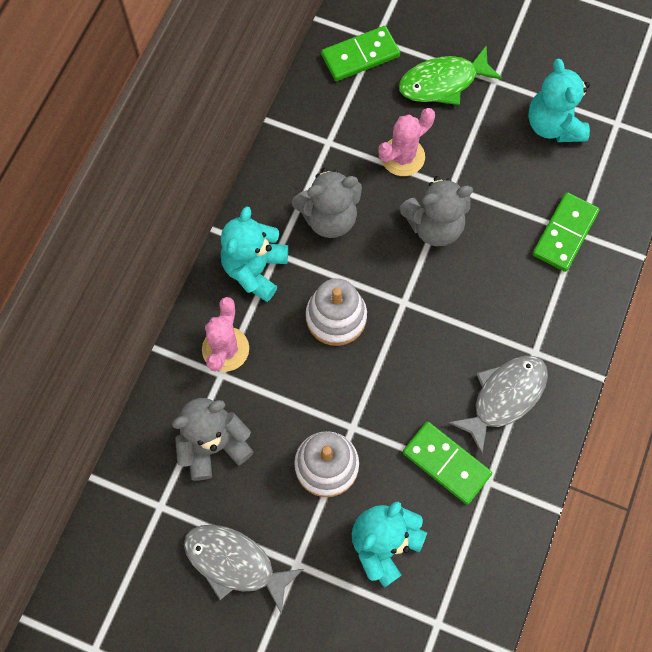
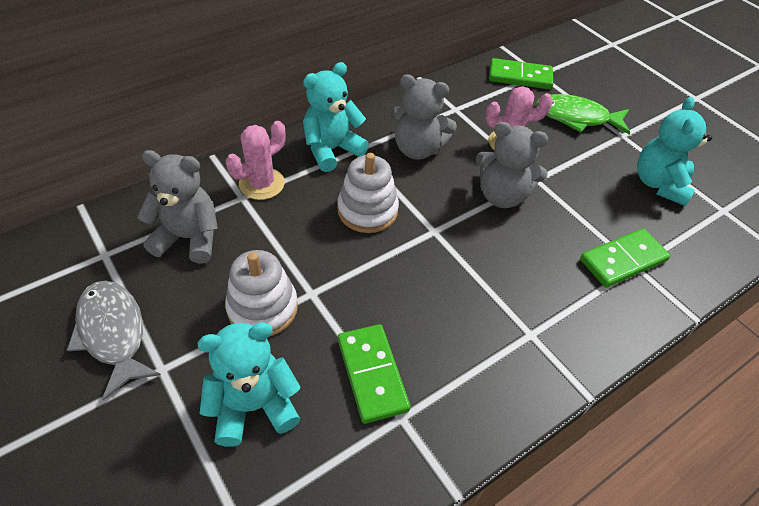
camera: 30 degrees right, 20 degrees down
grey fish [448,355,548,455] -> none

